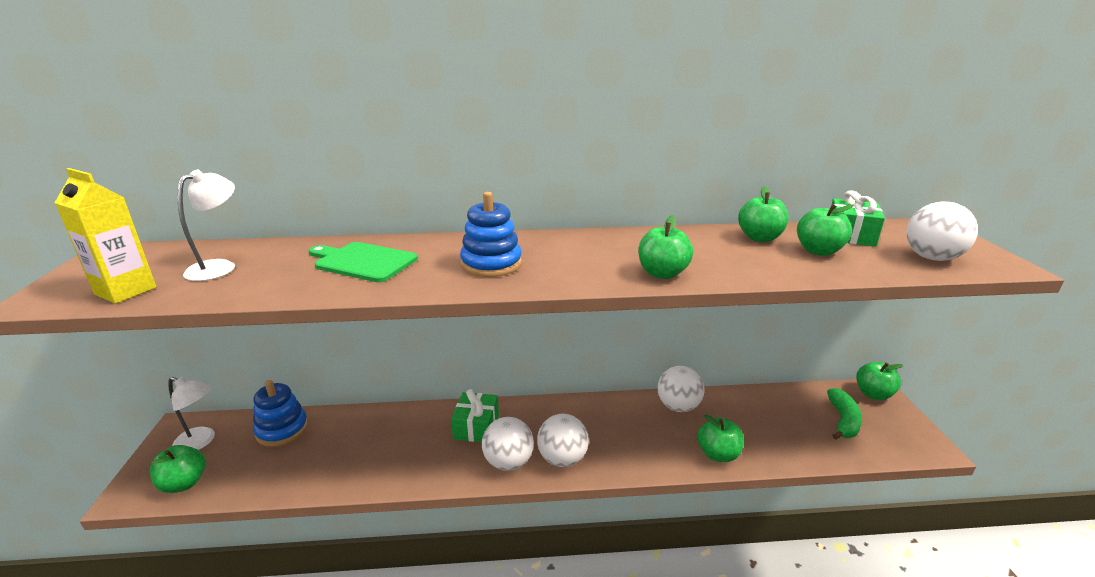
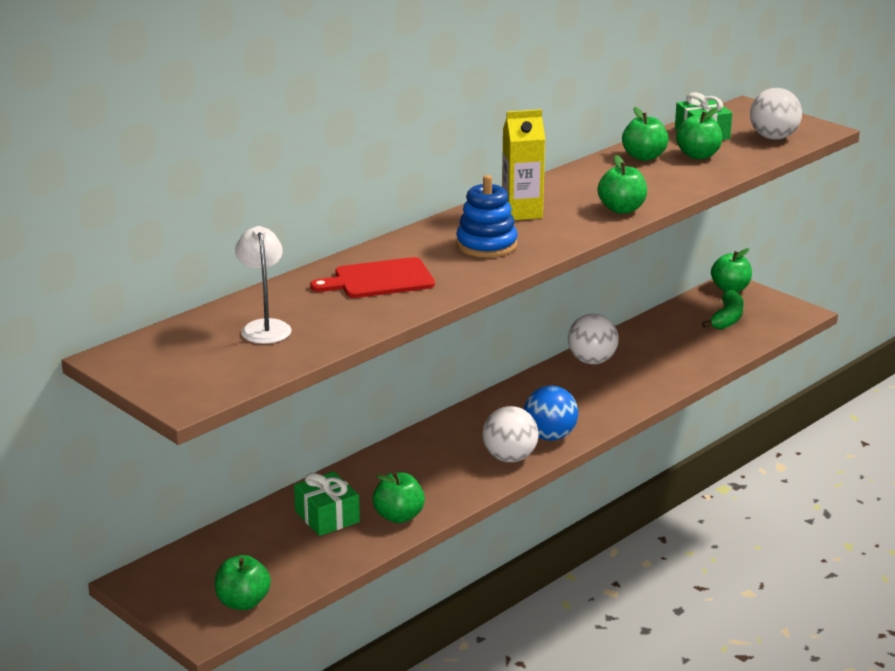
camera: 40 degrees left, 0 degrees up
yellow carton [55,168,156,304] -> yellow carton moved to [502,109,545,220]
white lamp [168,377,215,450] -> none
blue stacking toy [253,380,308,447] -> none
green cutting board [309,242,418,282] -> red cutting board [310,257,435,298]
green gift [451,389,499,442] -> green gift moved to [294,471,360,536]
white ball [537,414,589,467] -> blue ball [524,385,578,441]
green apple [697,415,744,462] -> green apple moved to [372,472,425,523]
green banana [827,388,862,440] -> green banana turned 45 degrees clockwise [702,290,744,329]

